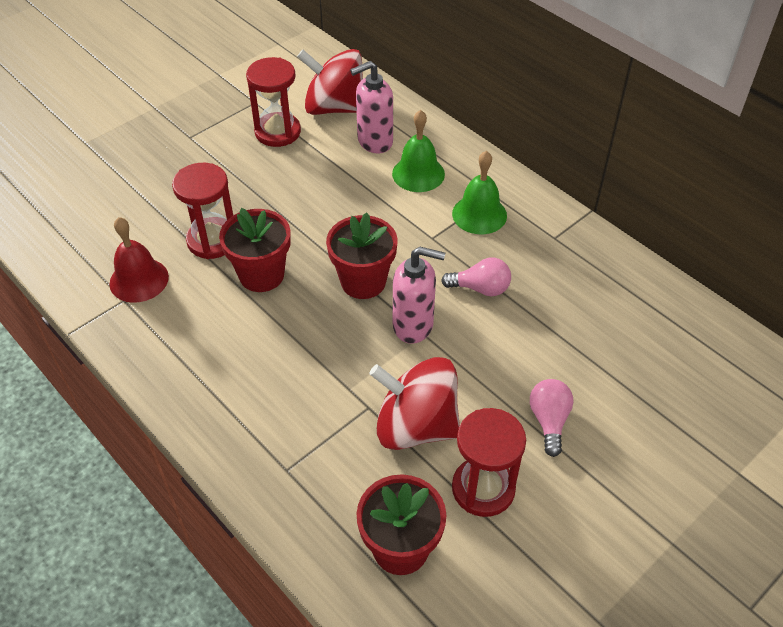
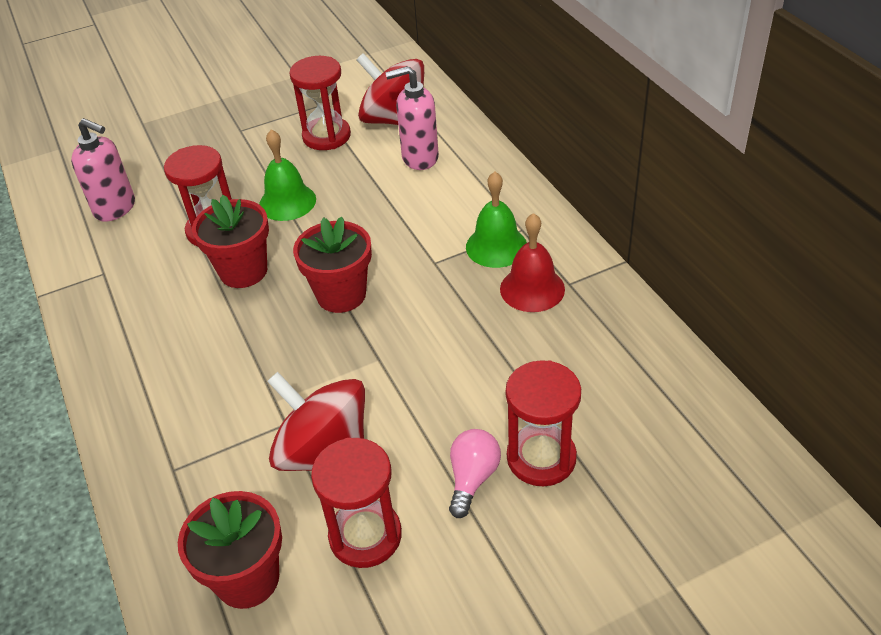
camera: 20 degrees right, 5 degrees down
red bell [109,217,169,303] -> red bell moved to [500,213,565,312]
green bell [392,110,445,192] -> green bell moved to [259,129,316,221]
pink soap dispenser [393,247,445,344] -> pink soap dispenser moved to [71,118,135,222]
pink light bulb [441,257,511,296] -> none
none -> red hourglass [506,360,581,486]

